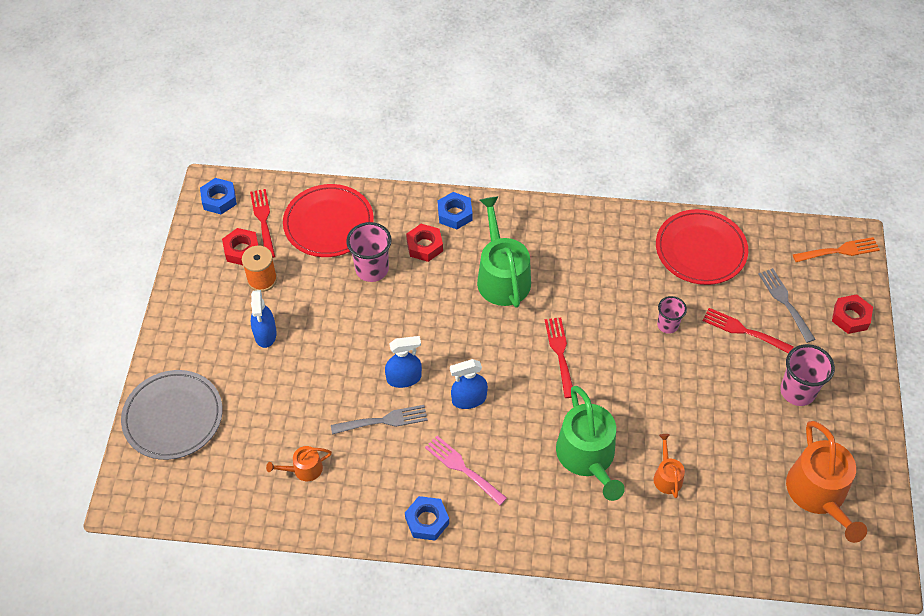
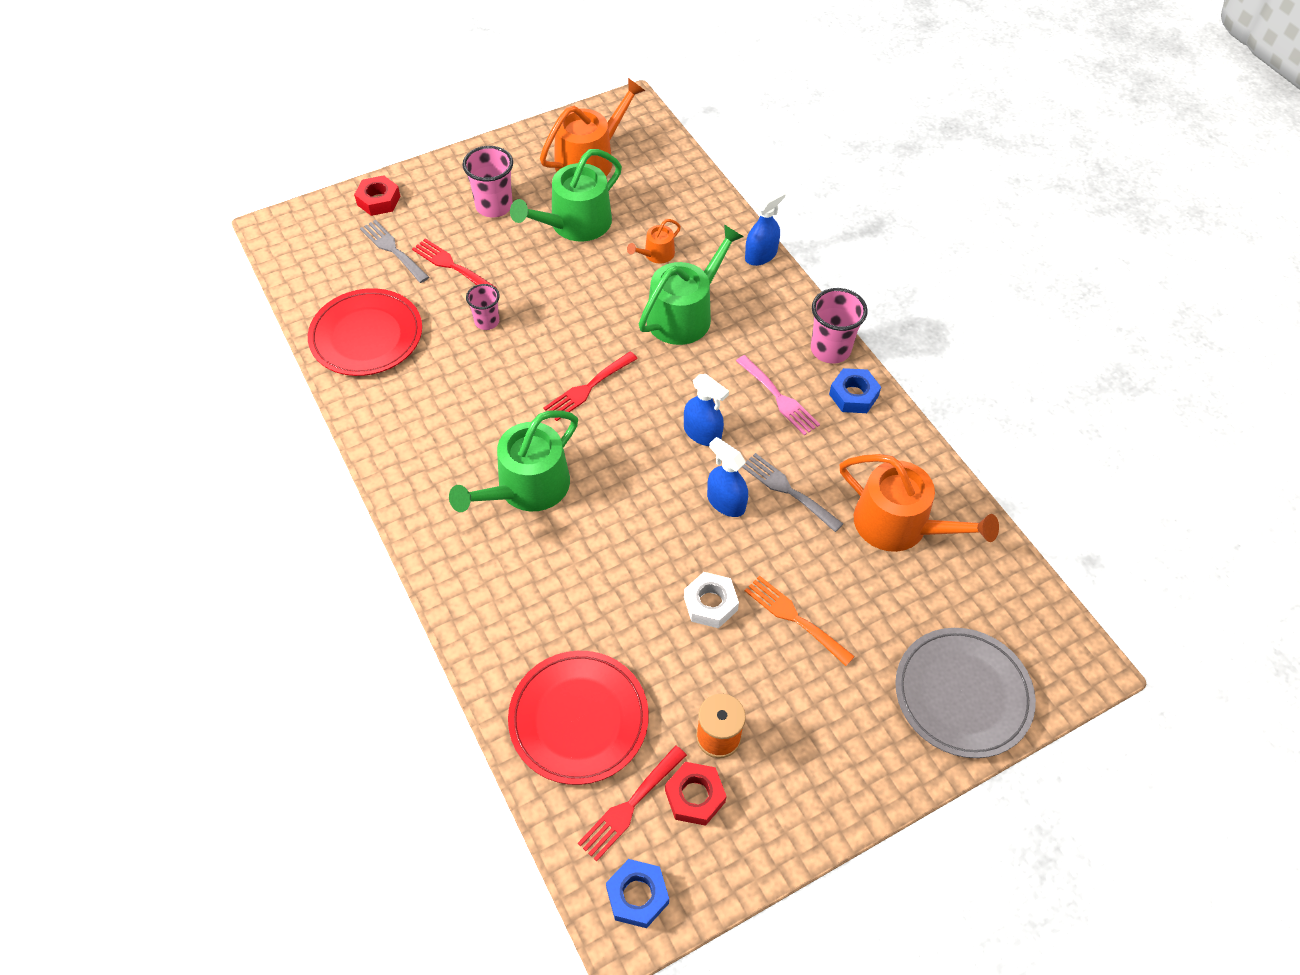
camera: 125 degrees left, 0 degrees up
blue spray bottle [251,290,277,348] -> blue spray bottle moved to [745,187,786,266]
orange watering can [266,446,332,481] -> orange watering can [840,454,999,552], size x2.04
pink cup [346,222,392,282] -> pink cup moved to [811,288,868,364]
red nut [406,224,443,262] -> none
pink fork [425,436,507,506] -> pink fork turned 45 degrees counterclockwise [736,355,820,435]
blue nut [438,192,473,229] -> none
red fork [703,308,794,353] -> red fork turned 135 degrees clockwise [412,238,497,288]
grey fork [759,268,815,343] -> grey fork turned 105 degrees clockwise [360,220,429,283]
orange fork [793,237,880,262] -> orange fork moved to [745,575,855,666]
none -> green watering can [510,149,622,241]
none -> white nut [684,572,739,628]

